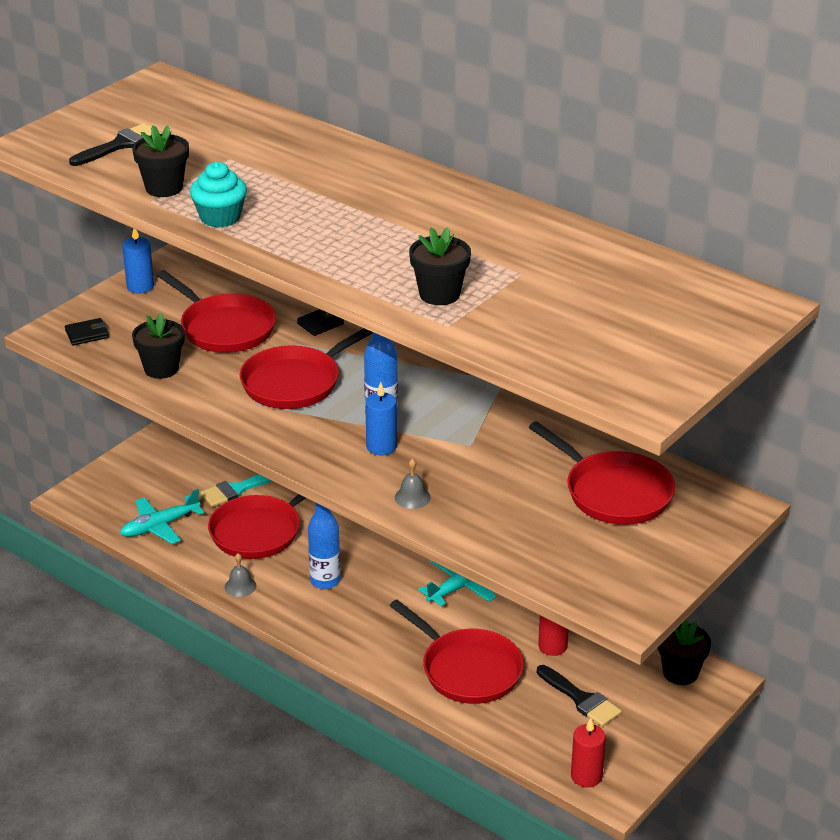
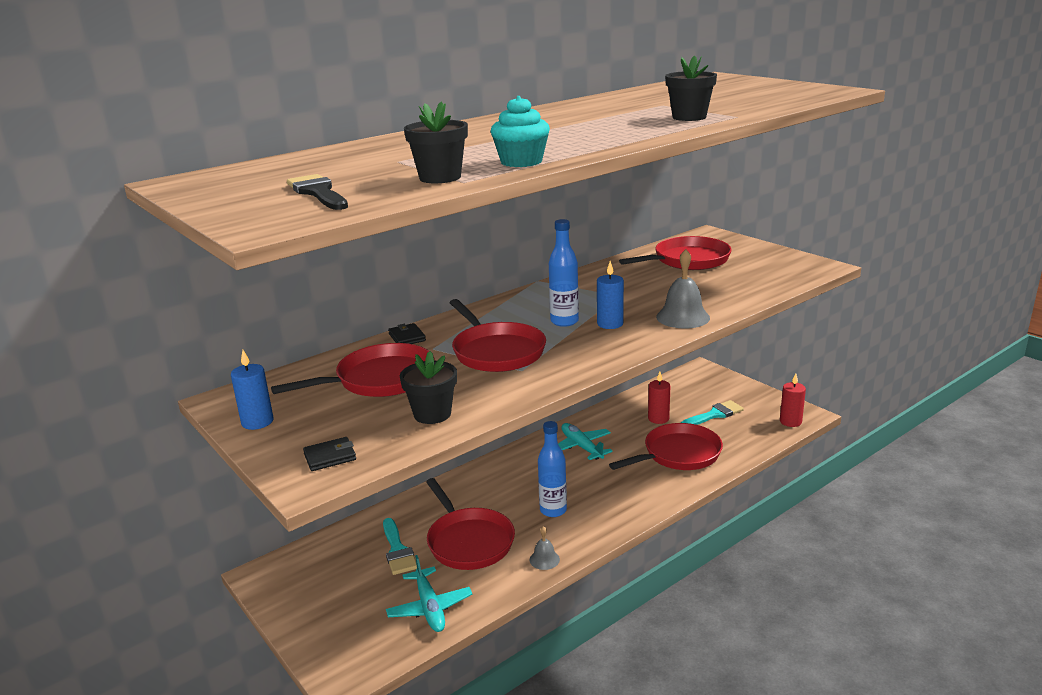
camera: 75 degrees left, 10 degrees down
black wallet [65,318,109,345] -> black wallet turned 75 degrees clockwise [303,437,356,471]
grey bell [395,458,431,509] -> grey bell [656,249,710,328], size x1.80
black brush [537,665,622,727] -> turquoise brush [681,400,744,425]
black flower pot [658,620,711,685] -> none

